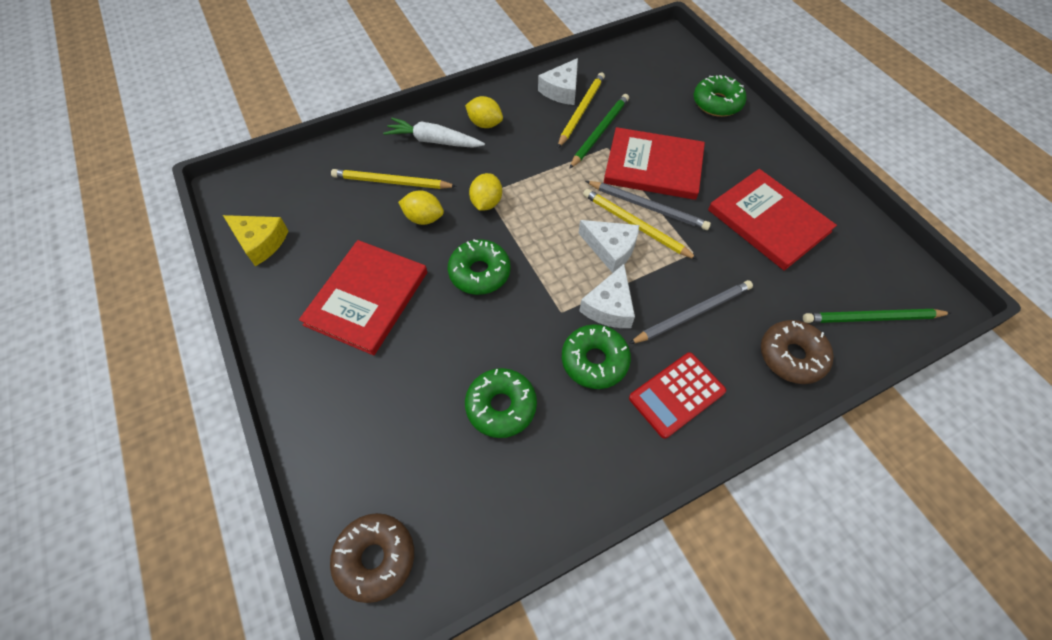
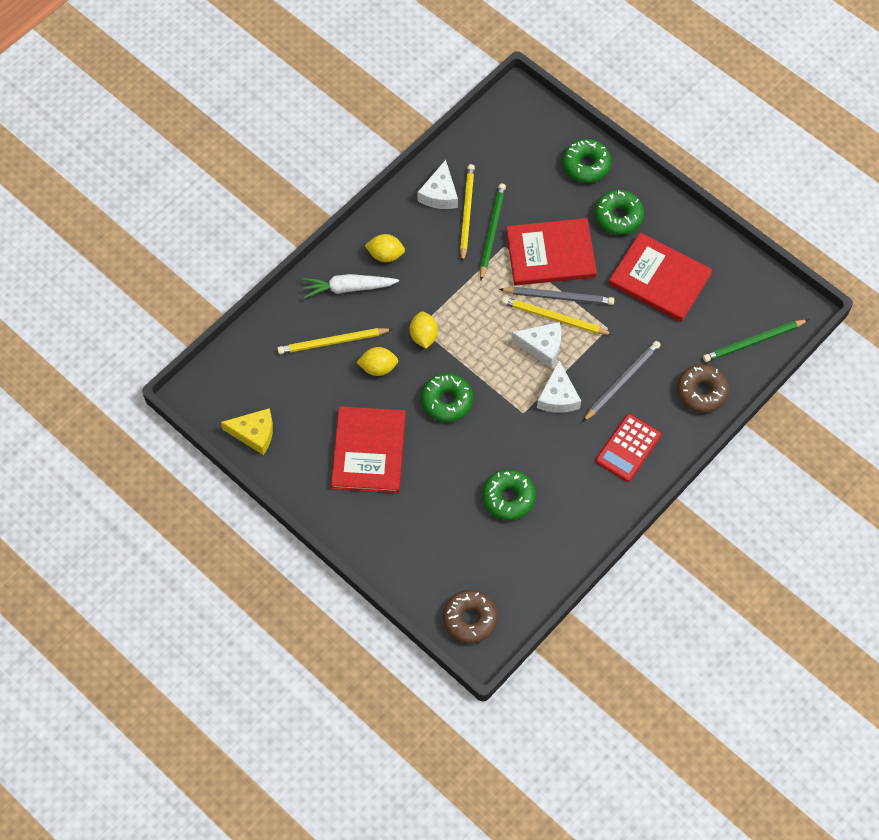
camera: 20 degrees left, 5 degrees up
green donut [562,324,631,389] -> green donut moved to [594,190,644,235]

